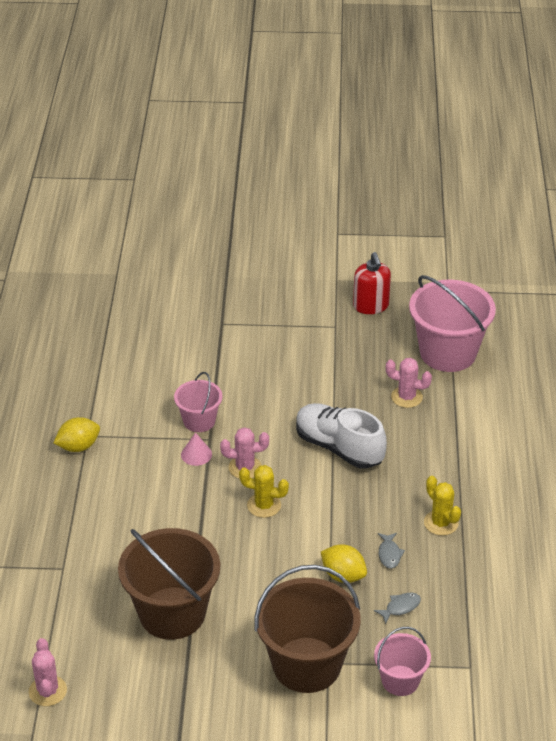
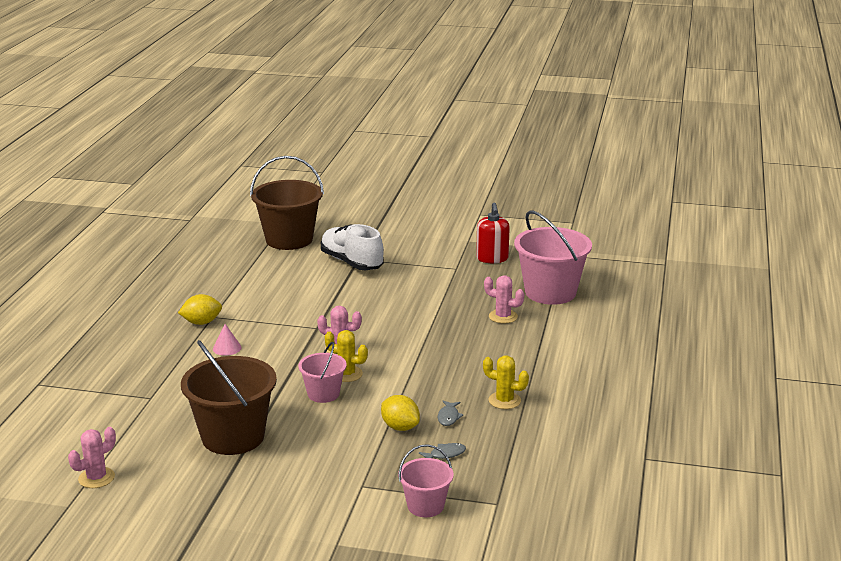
camera: 10 degrees right, 15 degrees down
pink cactus [29,638,67,706] -> pink cactus turned 45 degrees clockwise [68,427,116,488]
pink bucket [174,372,222,432] -> pink bucket moved to [298,342,347,403]
pink cone [181,432,212,466] -> pink cone moved to [213,324,241,356]
brown bucket [255,565,360,693] -> brown bucket moved to [250,156,324,250]
white shoe [296,403,387,469] -> white shoe moved to [321,224,384,270]
yellow cactus [424,476,461,536] -> yellow cactus turned 45 degrees counterclockwise [483,356,529,409]

